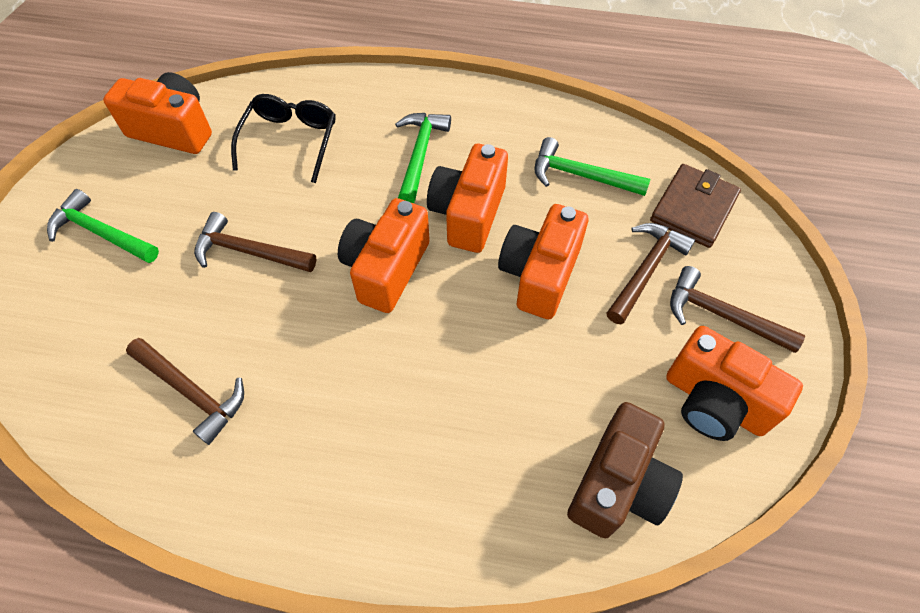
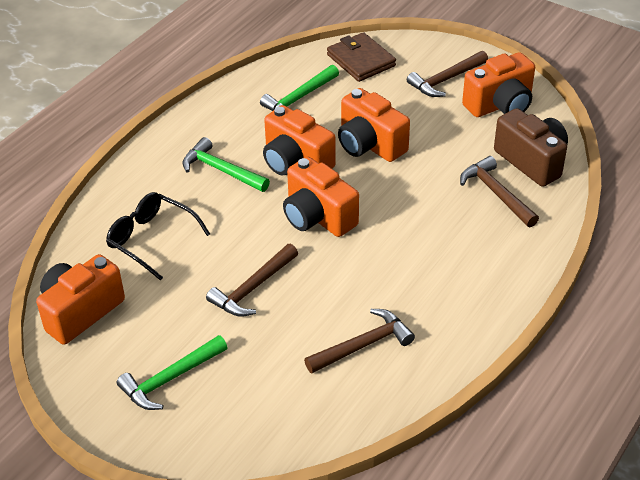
camera: 65 degrees left, 15 degrees down
brown hammer [607,223,695,324] -> brown hammer moved to [460,156,539,227]

